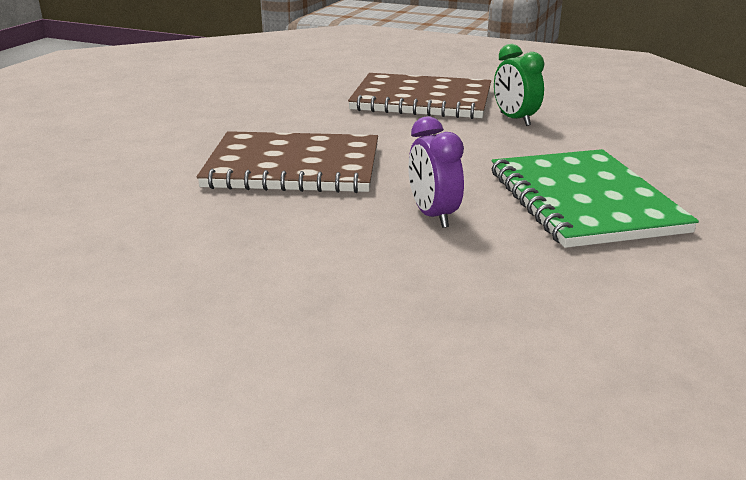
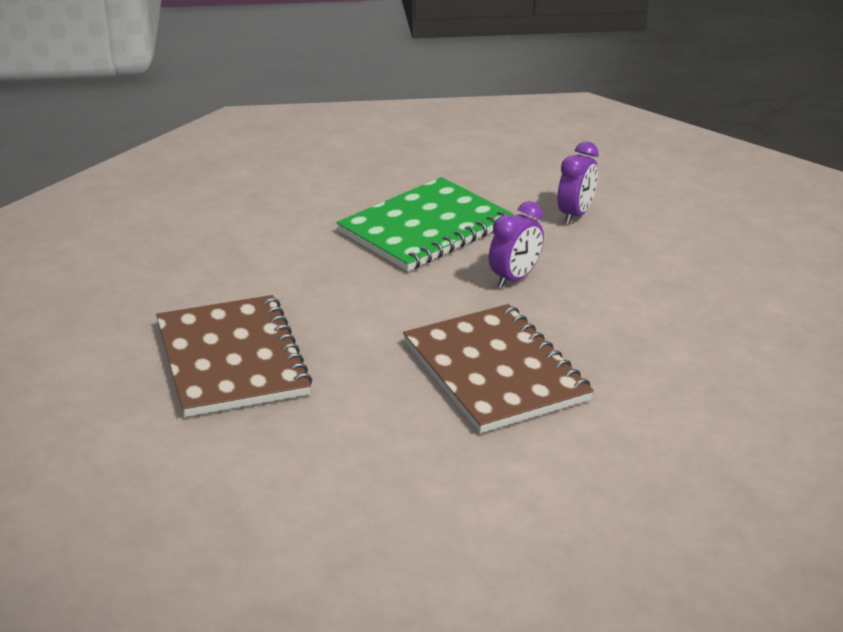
camera: 120 degrees left, 5 degrees up
green clock [494,44,544,126] -> none
none -> purple clock [558,141,599,224]

